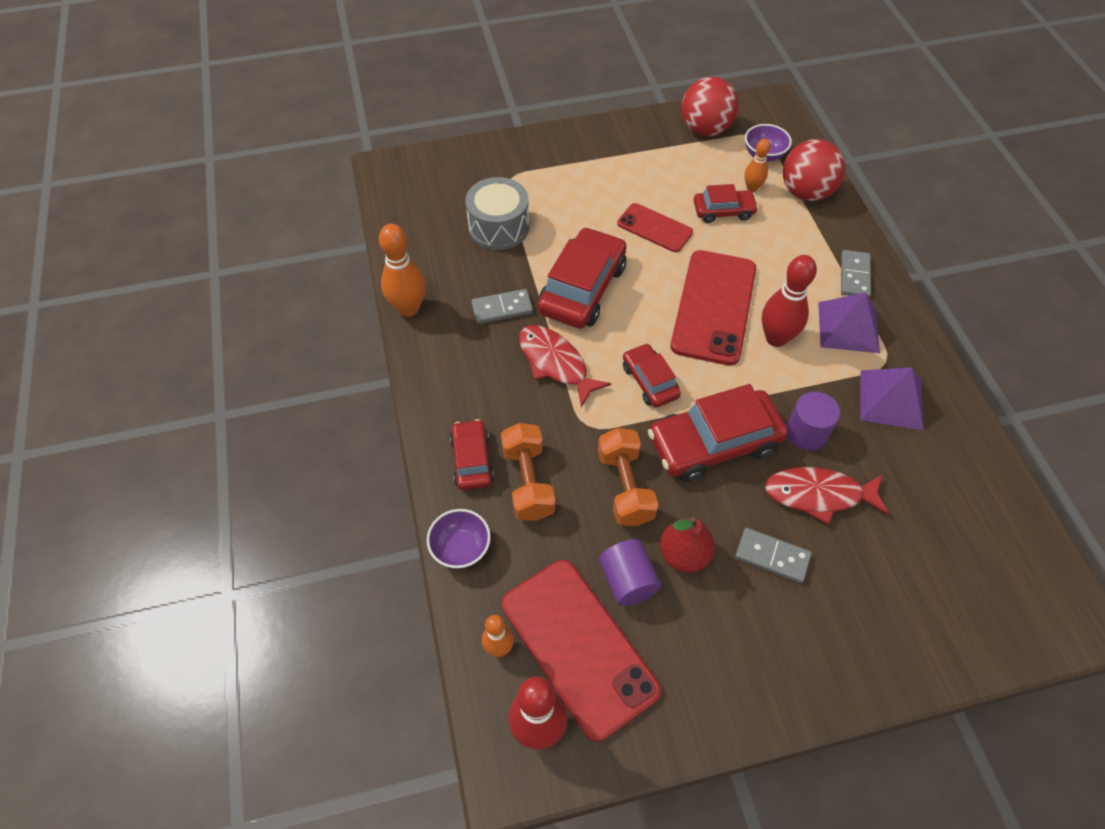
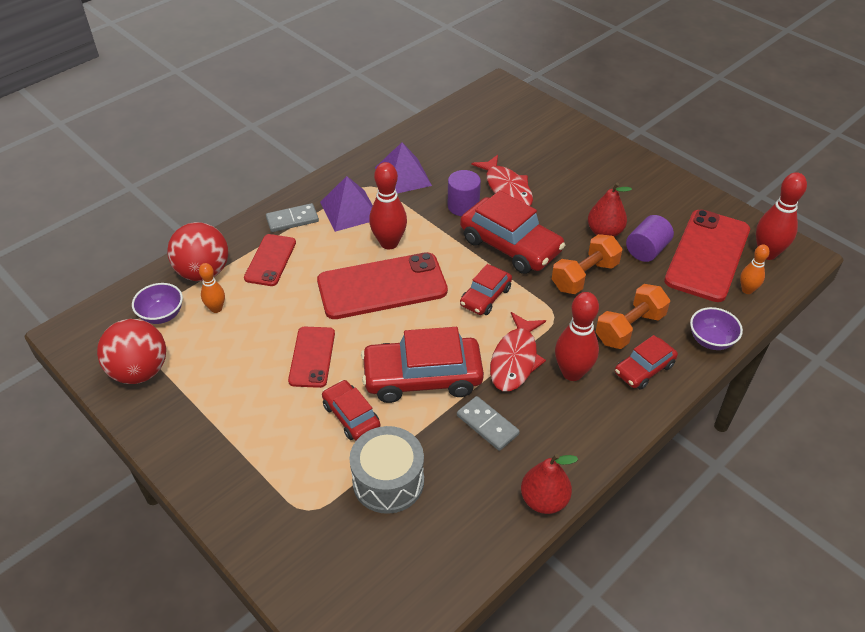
camera: 120 degrees left, 10 degrees down
orange bowling pin [379,224,425,317] -> red pear [521,454,578,514]
red car [694,184,758,223] -> red car moved to [322,380,380,440]
grey domino [735,528,811,583] -> none
none -> red phone [244,234,296,286]
none -> red bowling pin [555,292,599,381]

